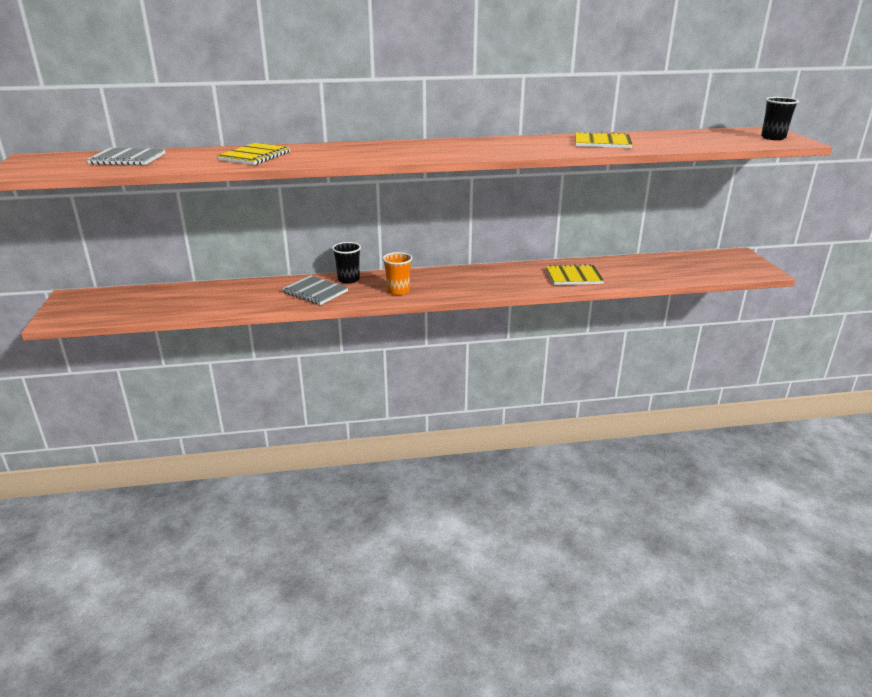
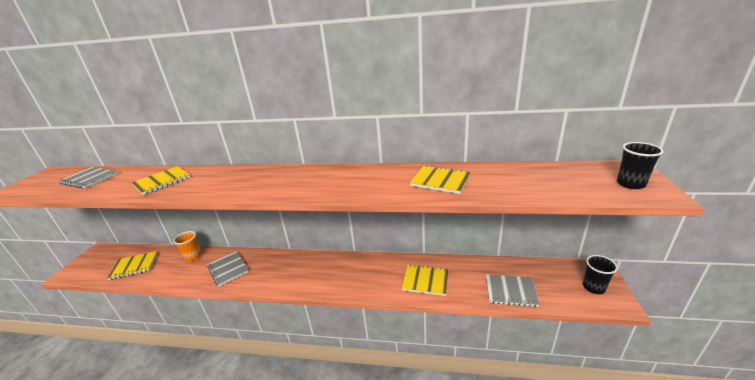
camera: 20 degrees right, 0 degrees up
black cup [332,242,361,284] -> black cup moved to [583,255,618,294]
orange cup [382,252,412,295] -> orange cup moved to [173,231,202,261]
none -> yellow notebook [107,251,158,280]
none -> grey notebook [486,275,540,307]

